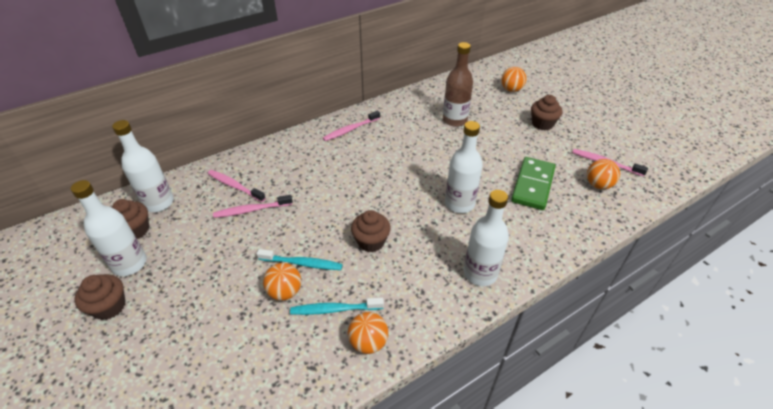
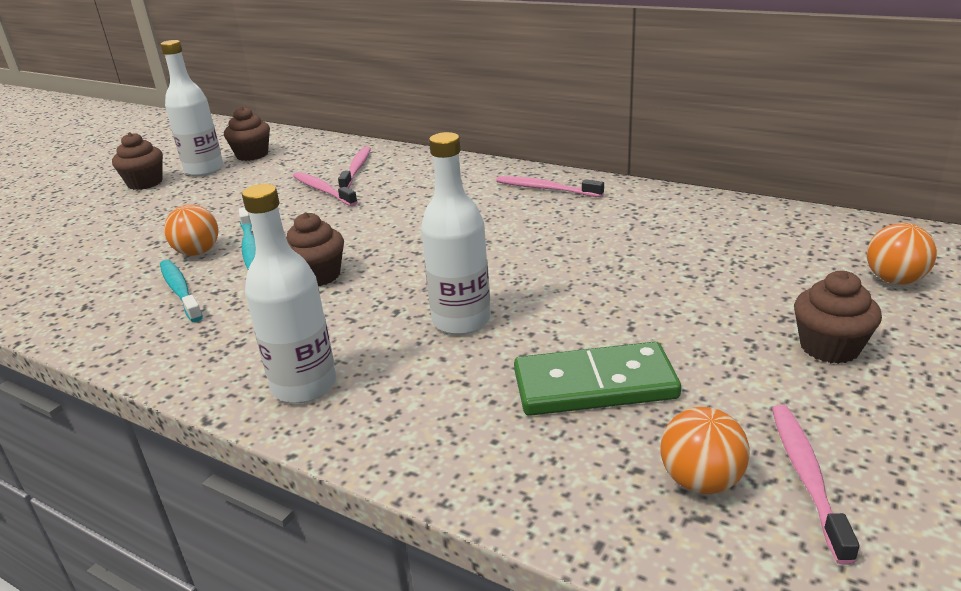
camera: 65 degrees right, 15 degrees down
white bottle [112,120,174,212] -> none
orange ball [348,312,388,354] -> none
brown bottle [443,42,473,127] -> none

